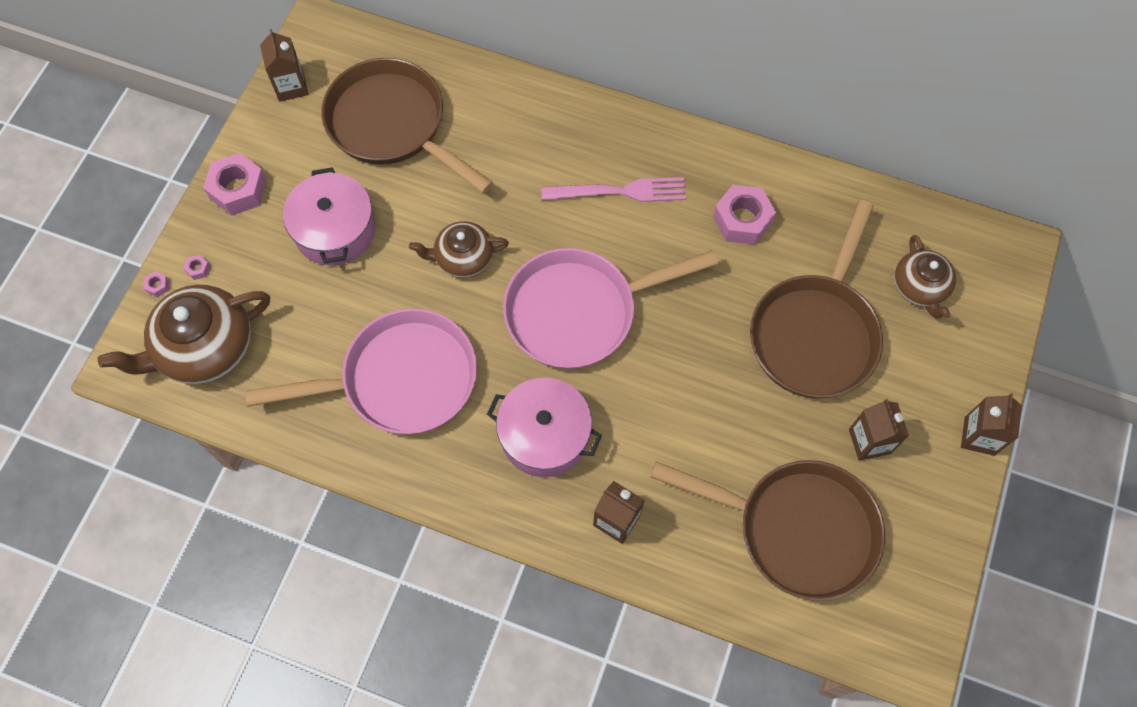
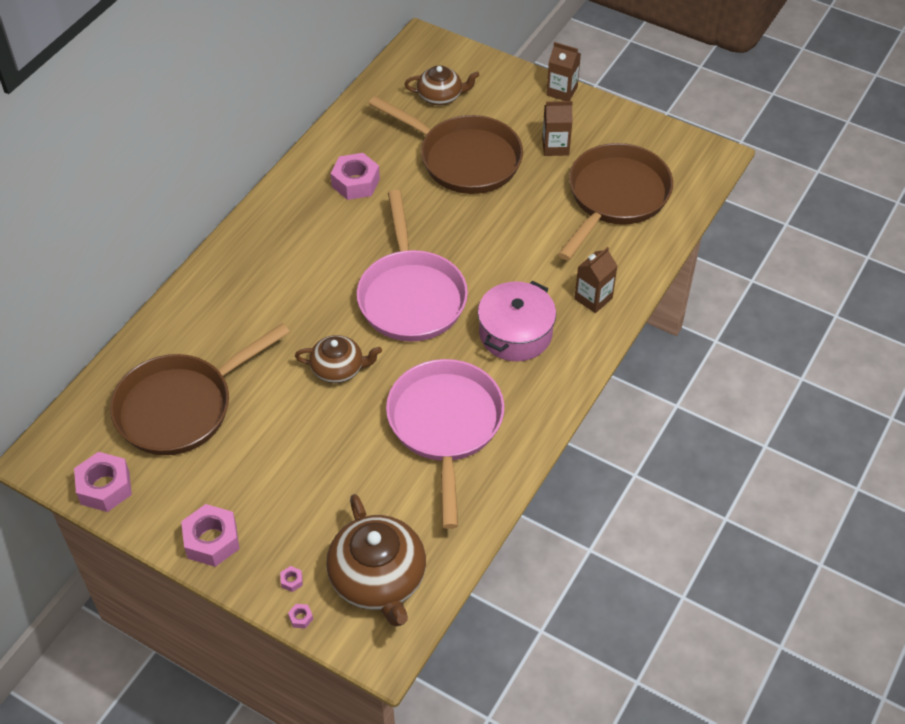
camera: 80 degrees left, 15 degrees down
brown carton [260,29,308,102] -> pink nut [74,452,132,512]
pink pot [283,167,376,265] -> none
brown teapot [409,221,509,278] -> brown teapot turned 90 degrees counterclockwise [295,335,382,383]
pink fork [541,177,686,202] -> none

